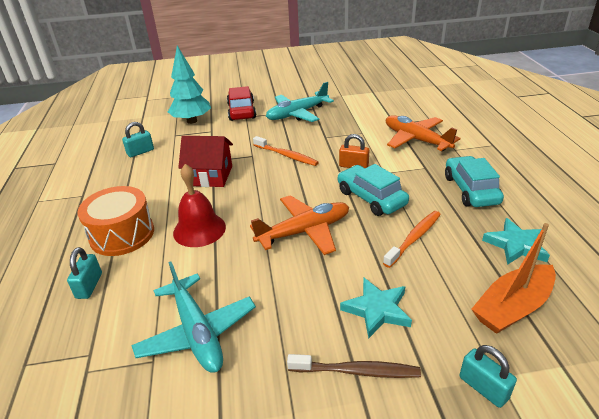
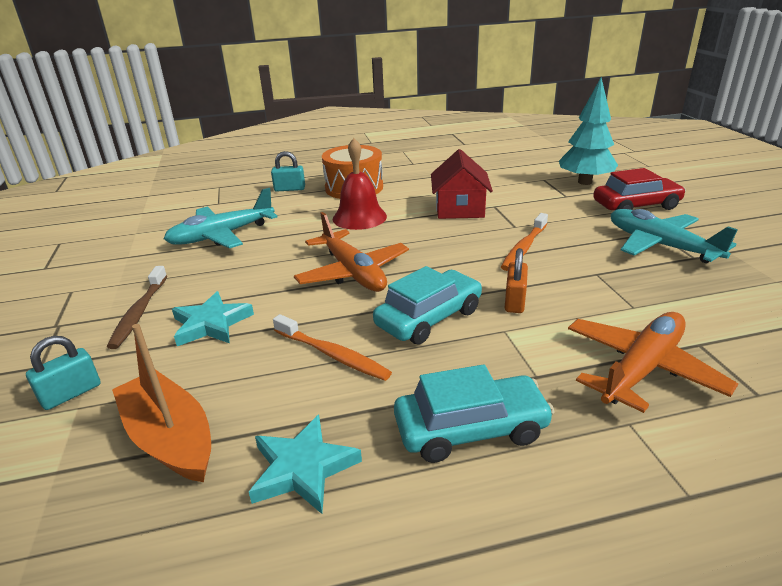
camera: 85 degrees right, 5 degrees down
turquoise padlock [122,122,154,157] -> none

